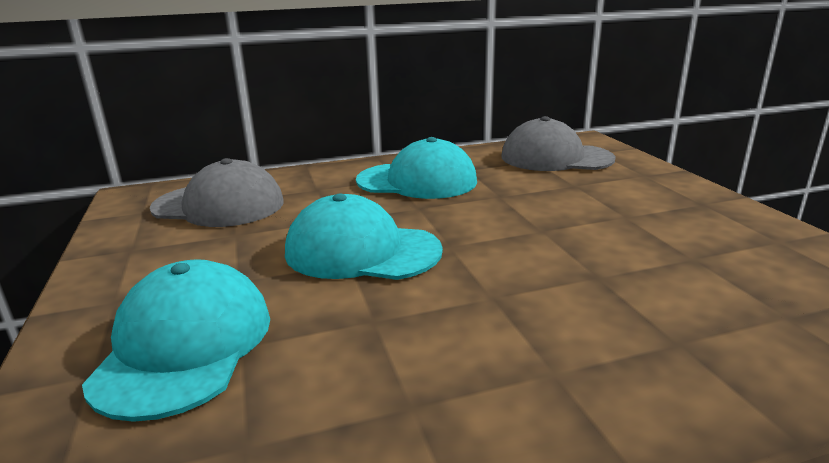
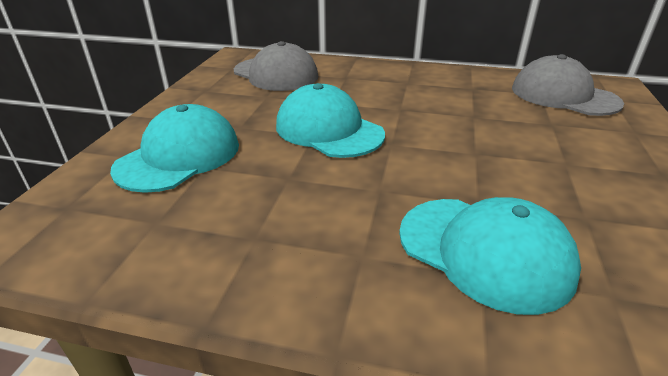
camera: 30 degrees right, 10 degrees up
turquoise cap [356,137,477,199] -> turquoise cap moved to [399,197,581,315]

